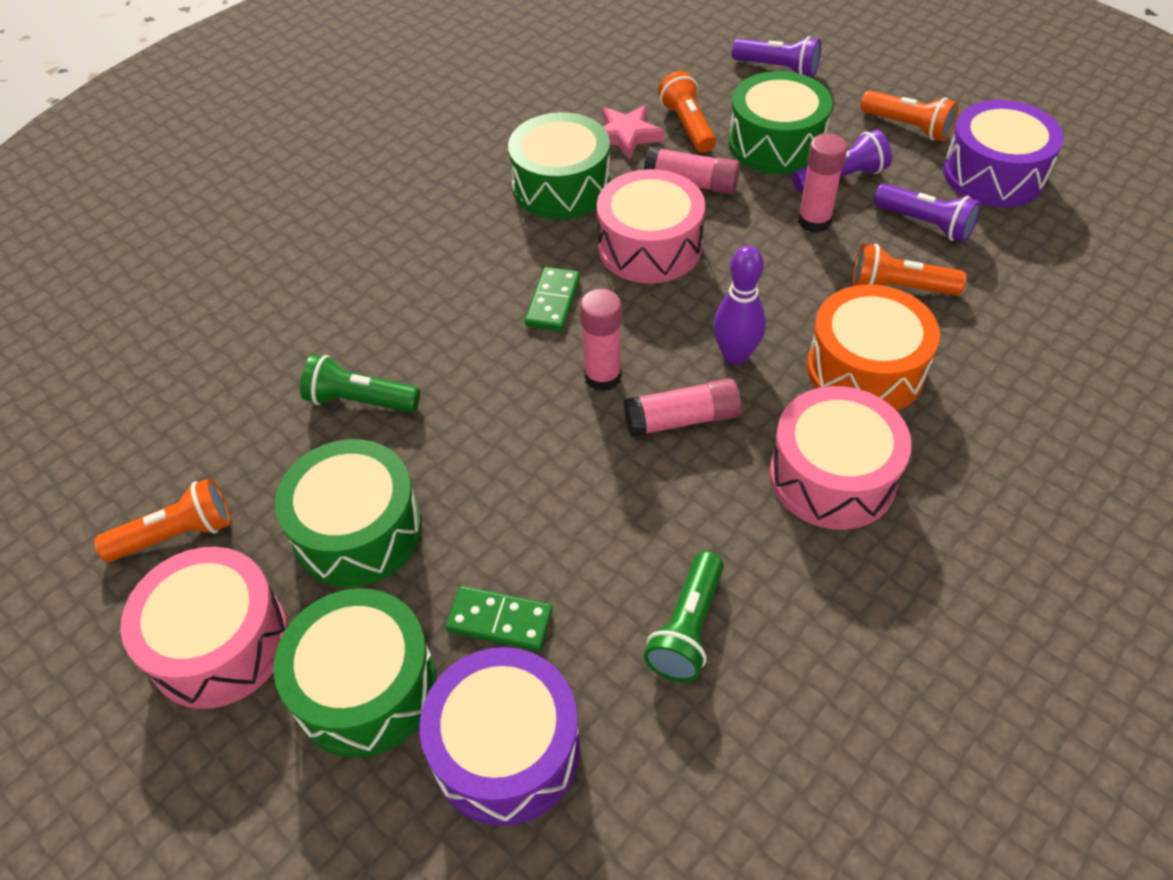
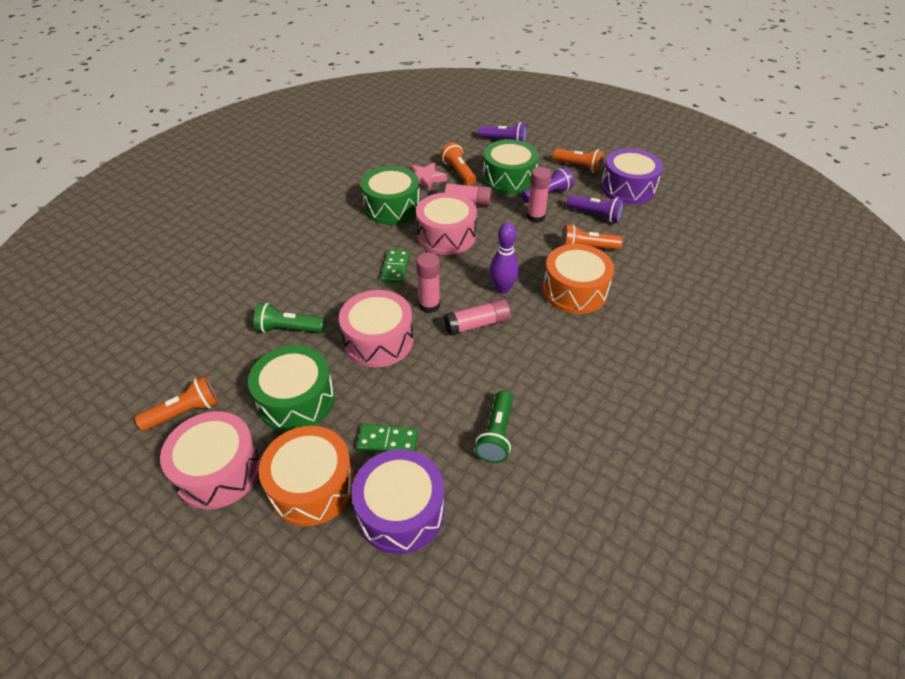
camera: 10 degrees left, 5 degrees down
green drum [273,588,436,757] -> orange drum [259,426,355,526]
pink drum [770,386,912,530] -> pink drum moved to [339,290,414,367]

